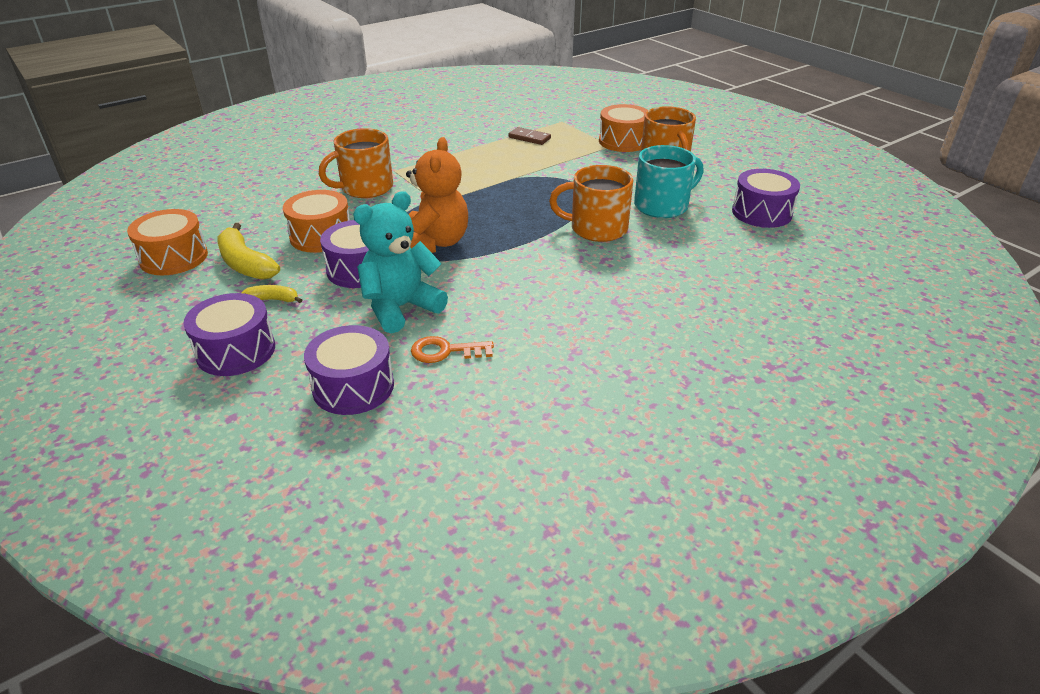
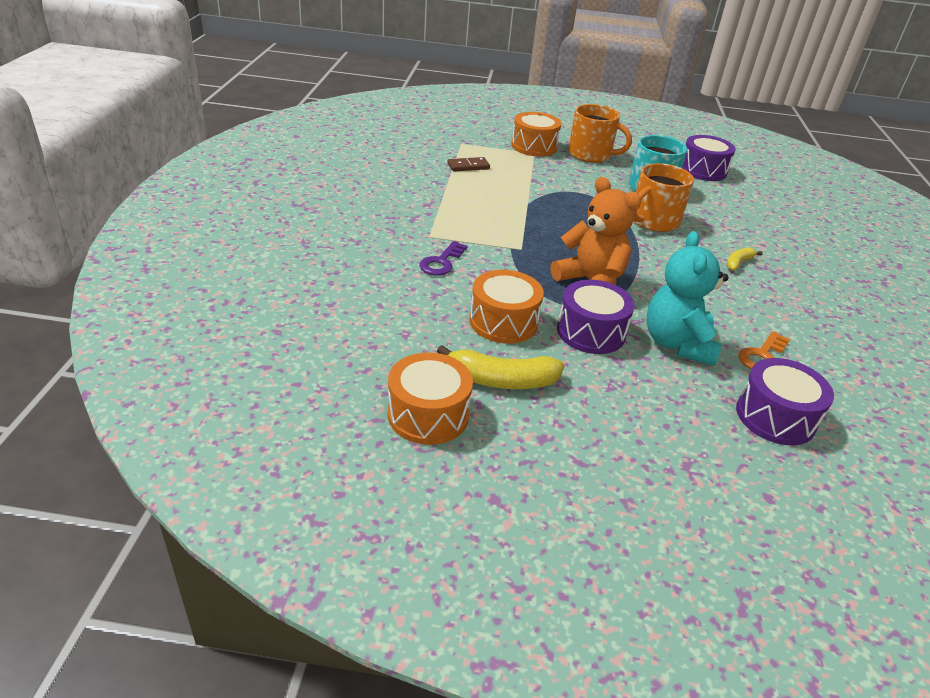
camera: 50 degrees left, 0 degrees up
purple drum [183,293,275,376] -> none
yellow banana [242,285,302,303] -> yellow banana moved to [726,247,763,271]
orange mug [319,128,393,198] -> purple key [419,241,467,276]

